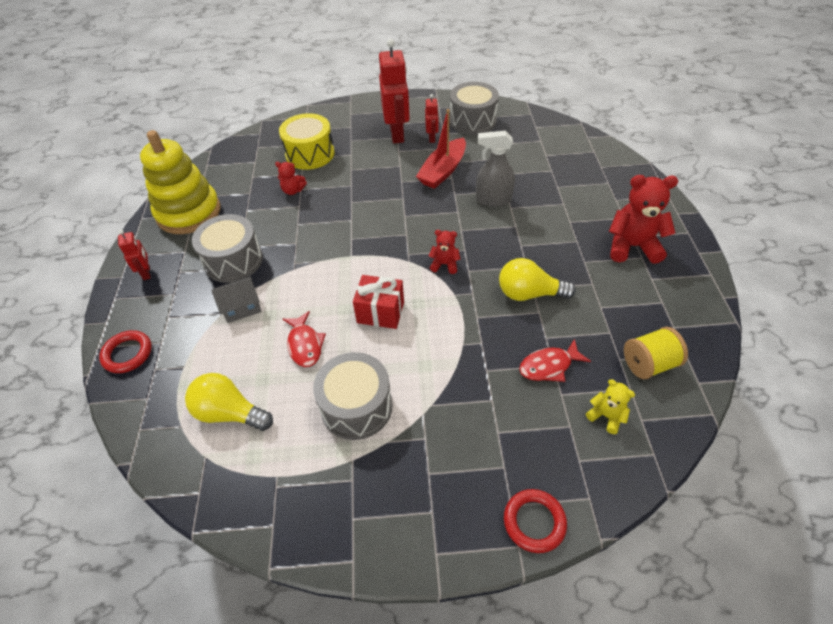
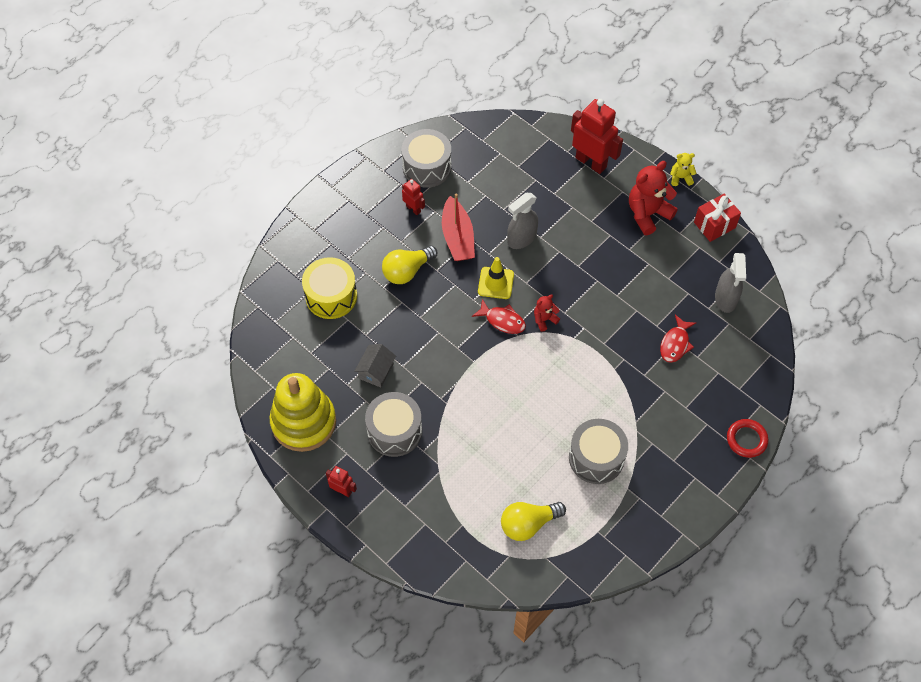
camera: 45 degrees left, 10 degrees up
red ring [99,330,152,373] -> none
grey house [211,276,262,323] -> grey house moved to [354,344,396,388]
red teddy bear [275,162,307,195] -> none
red fish [283,311,326,367] -> red fish moved to [472,299,526,334]
red gift [353,275,404,329] -> red gift moved to [694,193,741,242]
red robot [379,39,410,143] -> red robot moved to [571,99,623,174]
yellow light bulb [499,258,576,301] -> yellow light bulb moved to [382,246,437,284]
yellow teddy bear [586,379,635,434] -> yellow teddy bear moved to [670,153,697,186]
yellow spool [624,327,688,379] -> grey spray bottle [715,253,746,313]
none -> yellow traffic cone [478,257,514,299]

